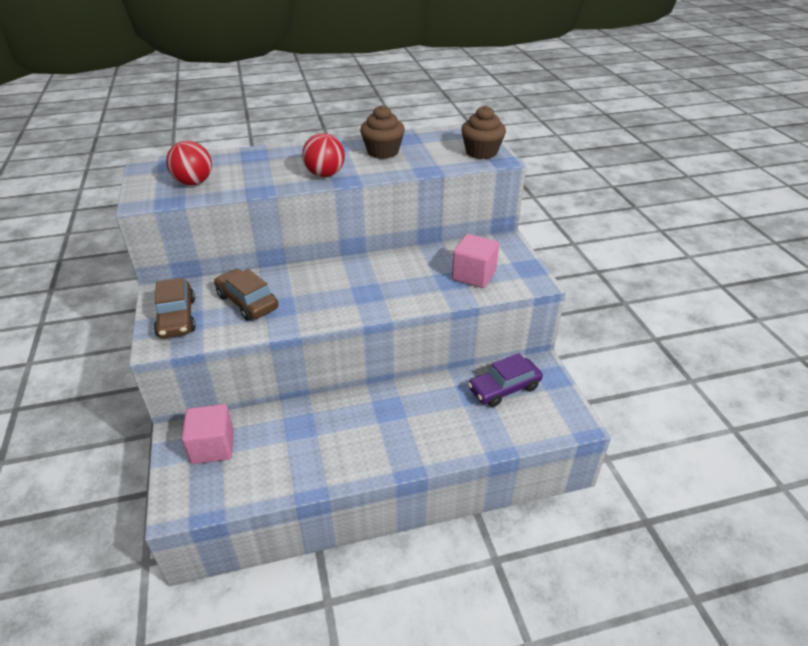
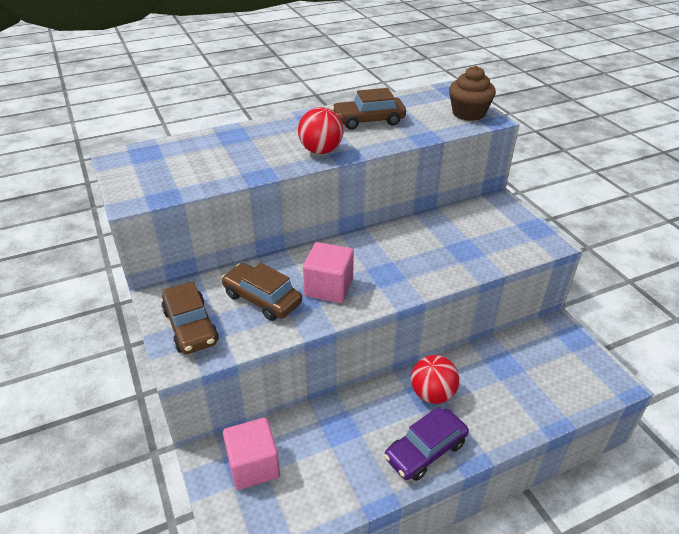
camera: 10 degrees left, 0 degrees up
red ball [166,141,212,185] -> red ball moved to [411,355,459,404]
brown cupcake [360,105,405,159] -> brown car [332,88,406,130]
pink cube [452,234,499,288] -> pink cube moved to [303,242,354,303]
purple car [468,353,543,407] -> purple car moved to [384,407,469,481]

